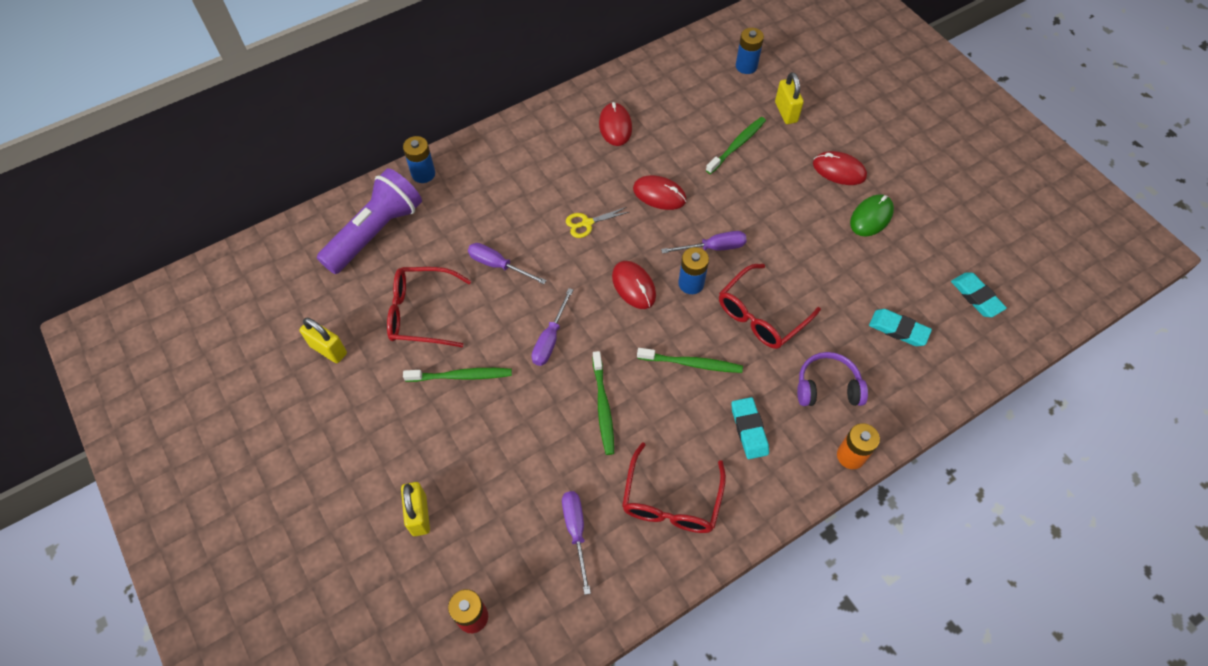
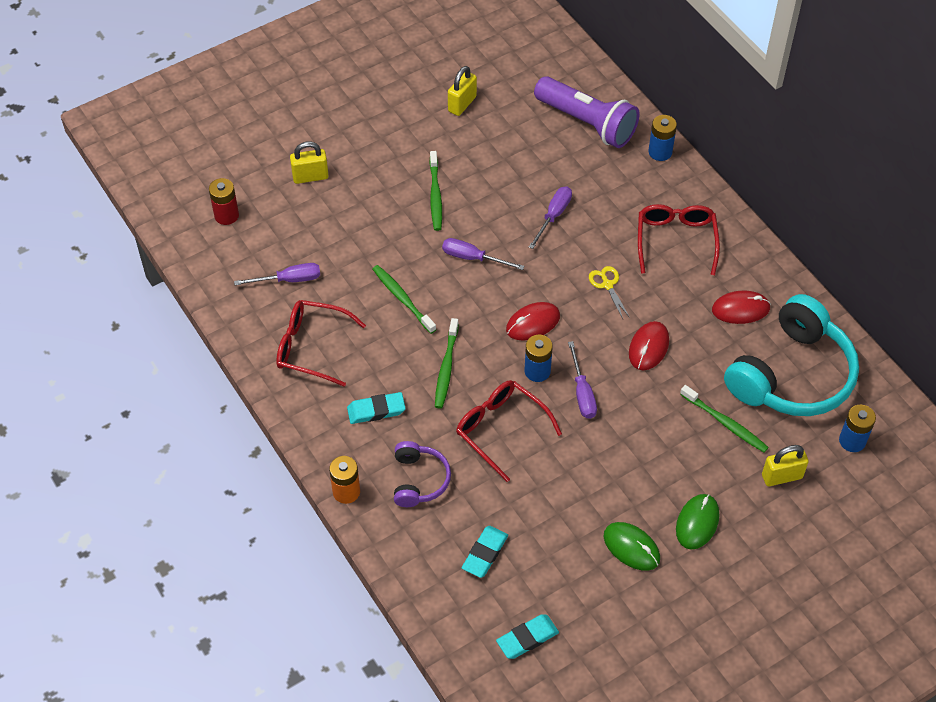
camera: 90 degrees right, 5 degrees down
red glasses [387,267,471,347] -> red glasses moved to [638,204,720,275]
green toothbrush [592,351,614,455] -> green toothbrush turned 60 degrees clockwise [373,265,436,334]
red mouse [813,151,867,185] -> green mouse [676,494,719,550]
none -> turquoise headphones [724,294,859,416]

